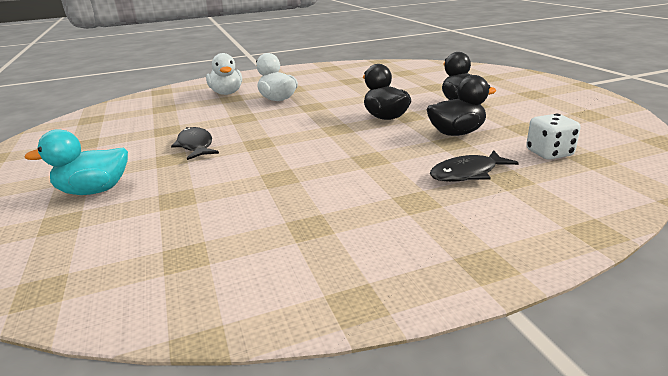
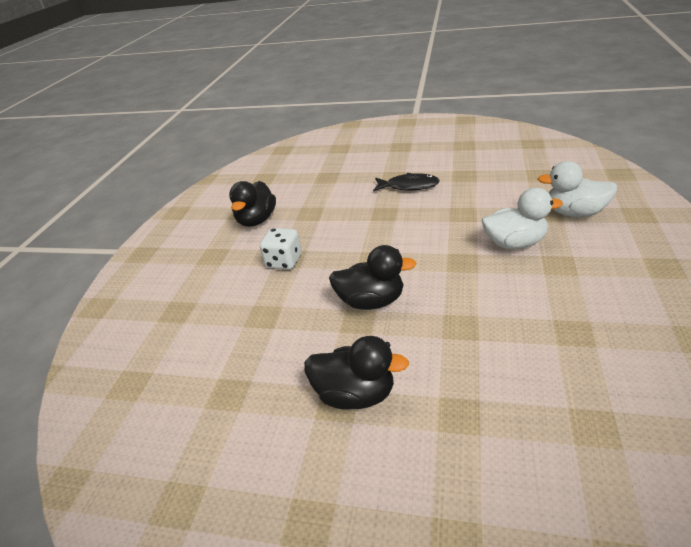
camera: 125 degrees right, 10 degrees up
turquoise duck [24,129,128,195] -> none
black duck [427,75,497,136] -> black duck moved to [229,181,276,227]
black fish [430,150,519,182] -> none
white dice [526,114,580,160] -> white dice moved to [260,228,301,270]

